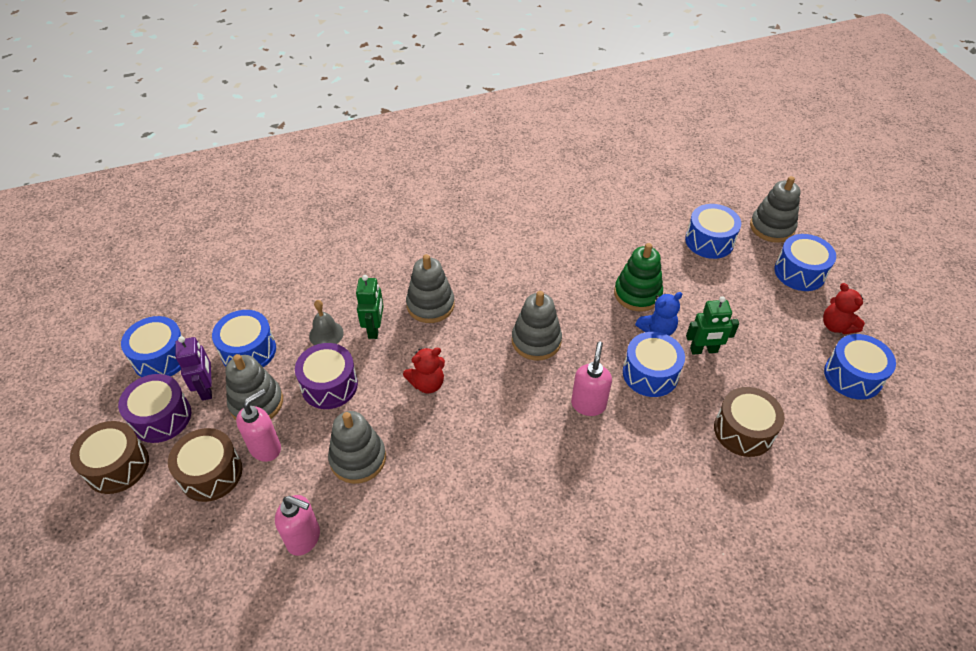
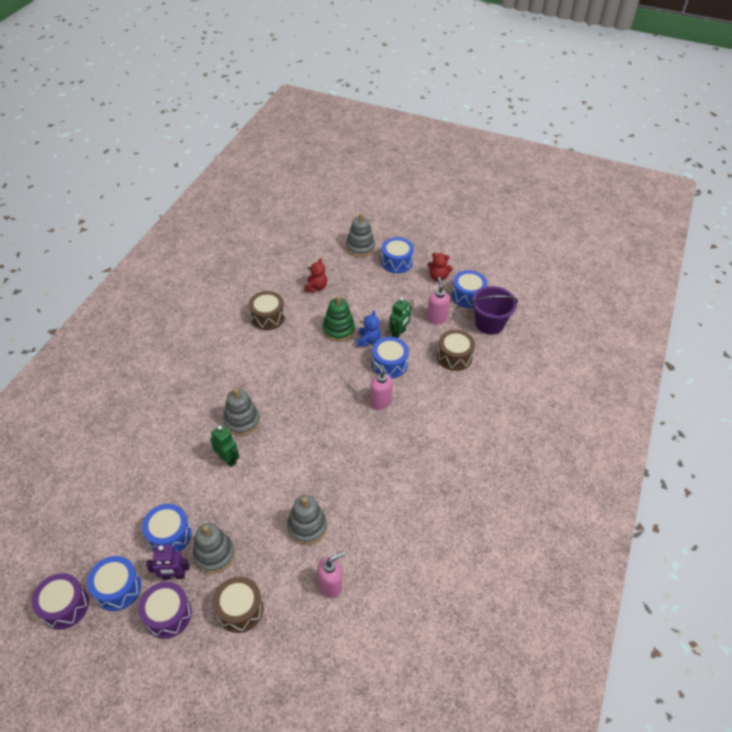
camera: 50 degrees left, 0 degrees up
brown drum [70,421,149,494] -> brown drum moved to [249,291,285,330]
purple robot [175,336,212,401] -> purple robot turned 150 degrees clockwise [146,545,190,580]
pink soap dispenser [236,389,281,462] -> pink soap dispenser moved to [427,277,450,324]
purple drum [295,343,358,409] -> purple drum moved to [32,573,89,630]
grey bell [309,300,344,345] -> none
red teddy bear [403,348,445,393] -> red teddy bear moved to [304,258,327,292]
grey stacking toy [512,291,562,361] -> none
blue drum [685,204,741,259] -> none
none -> purple bucket [471,286,518,335]

